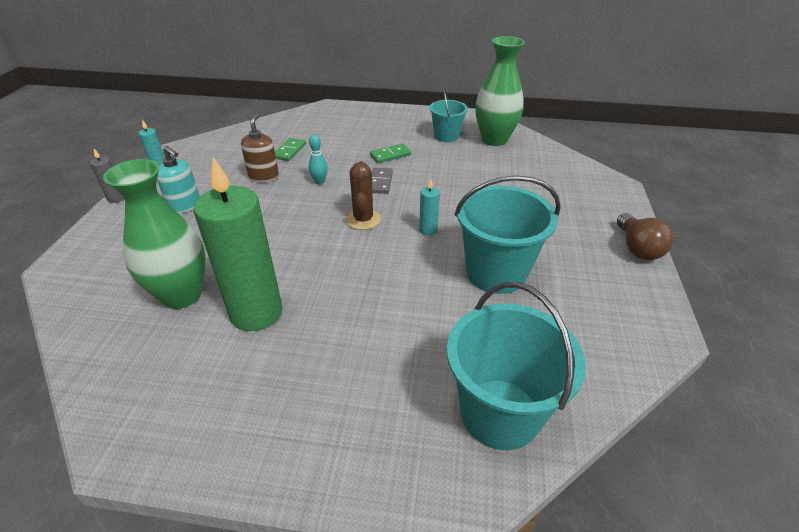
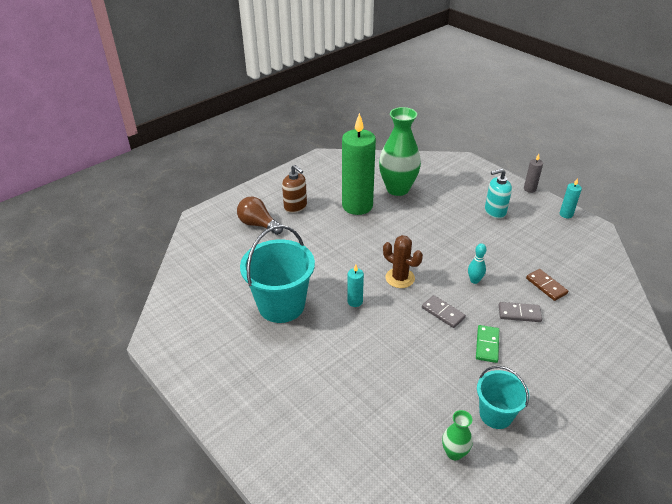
camera: 130 degrees right, 0 degrees up
brown soap dispenser [241,114,279,182] -> brown soap dispenser moved to [282,165,307,213]
green domino [275,138,306,161] -> brown domino [526,269,568,301]
turquoise bucket [447,282,586,450] -> none
green vase [475,36,525,146] -> green vase [442,410,473,460], size x0.47
brown light bulb [617,213,674,260] -> brown light bulb moved to [237,197,283,235]
none -> grey domino [499,302,542,322]

